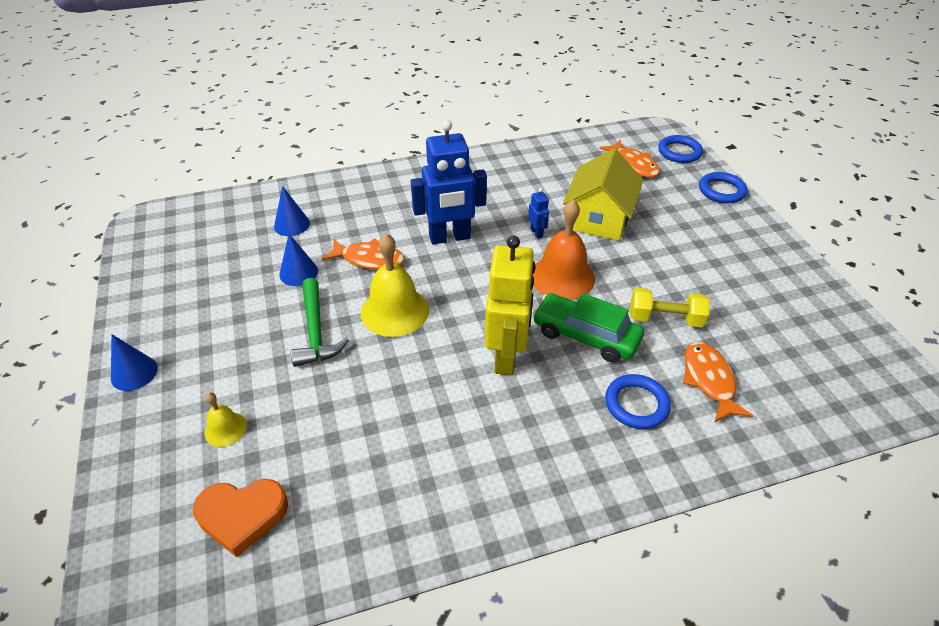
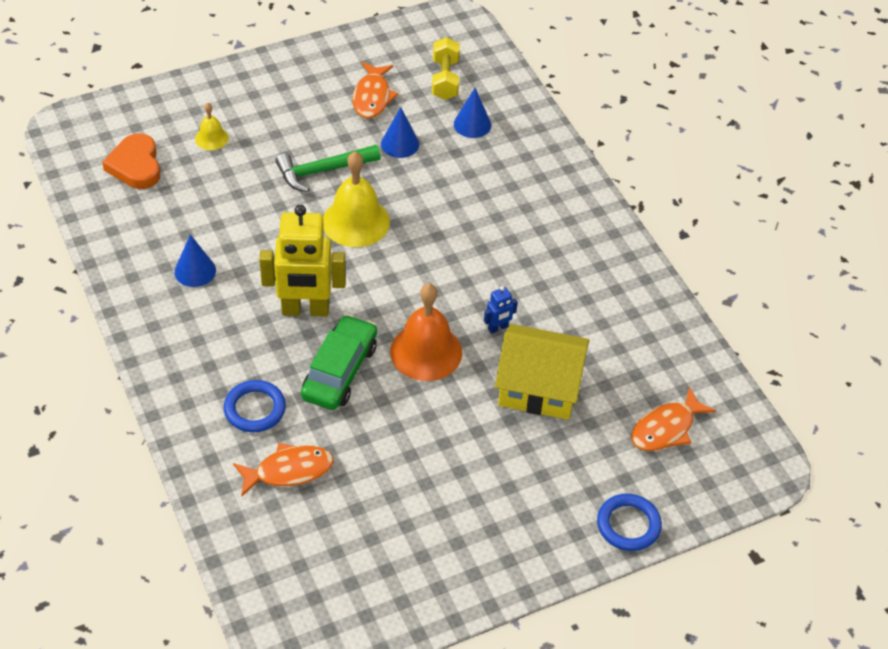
camera: 80 degrees right, 5 degrees up
blue cone [111,334,158,391] -> blue cone moved to [174,235,216,287]
orange fish [321,238,405,270] -> orange fish moved to [352,62,398,118]
blue robot [411,120,487,244] -> none
yellow dumbbell [630,288,710,327] -> yellow dumbbell moved to [432,37,460,100]
blue ring [658,135,703,163] -> none

